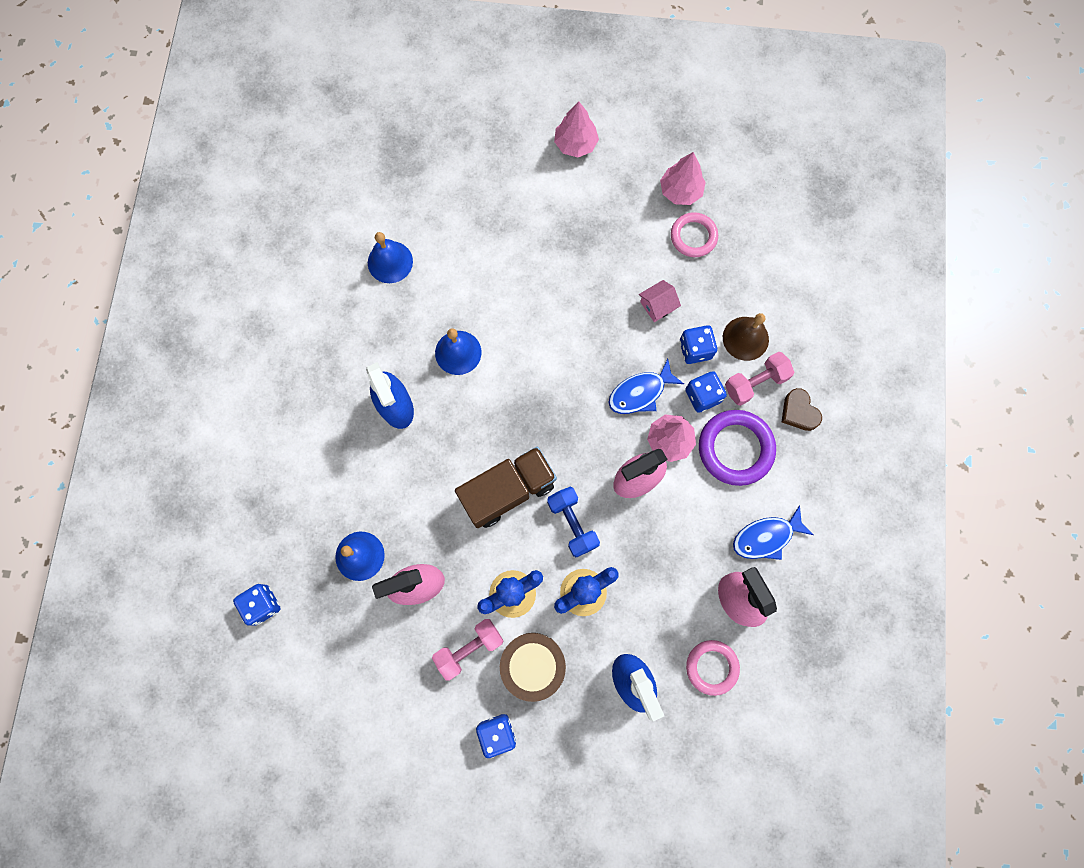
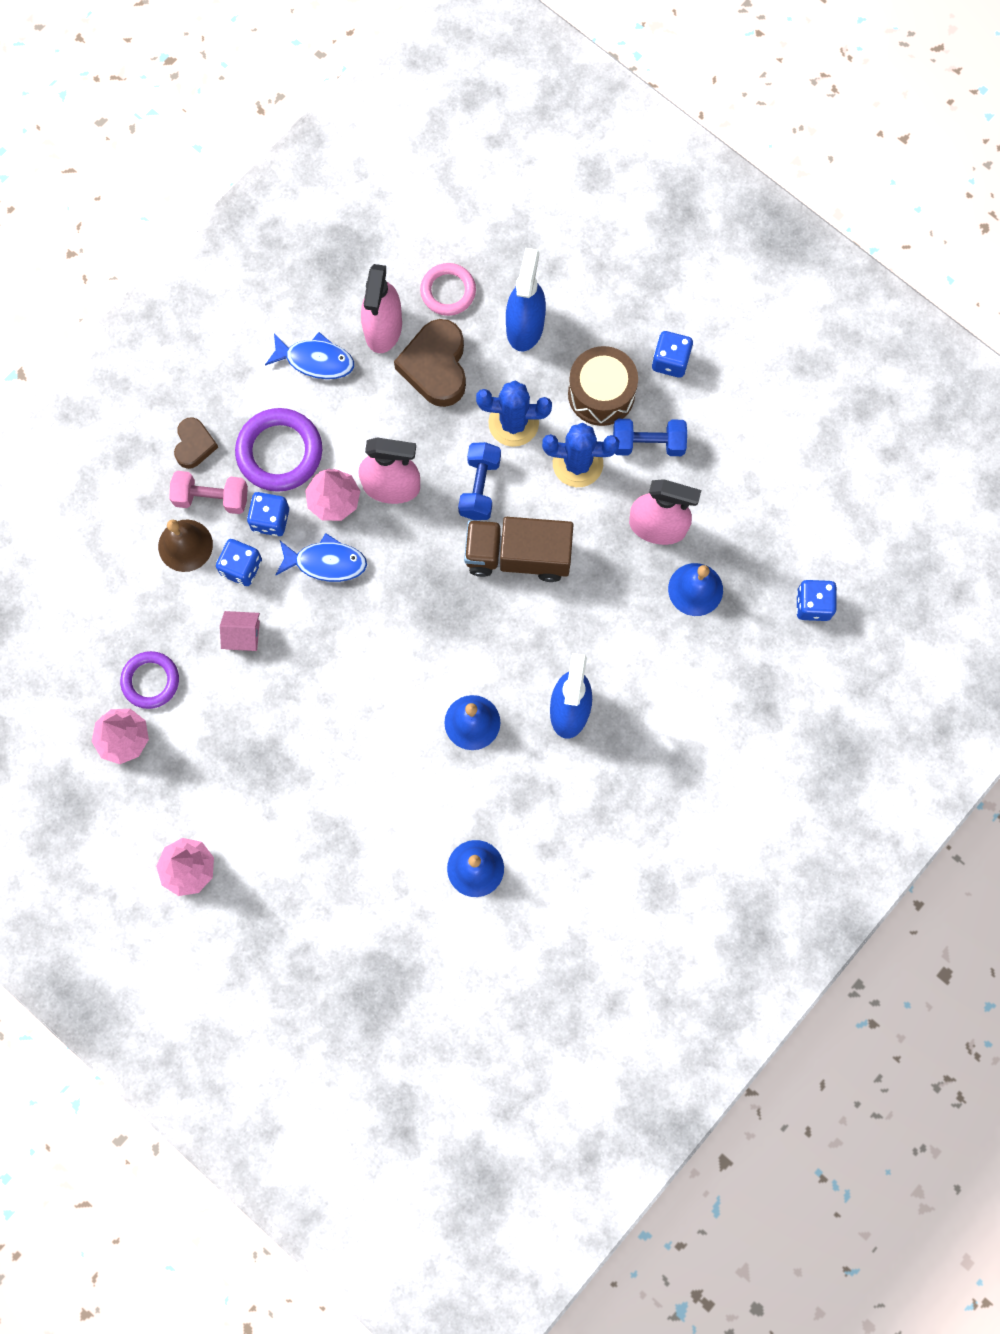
camera: 145 degrees left, 0 degrees up
pink dumbbell [432,619,504,681] -> blue dumbbell [613,419,687,456]
pink ring [671,212,718,257] -> purple ring [120,651,179,709]
none -> brown heart [394,319,466,407]

